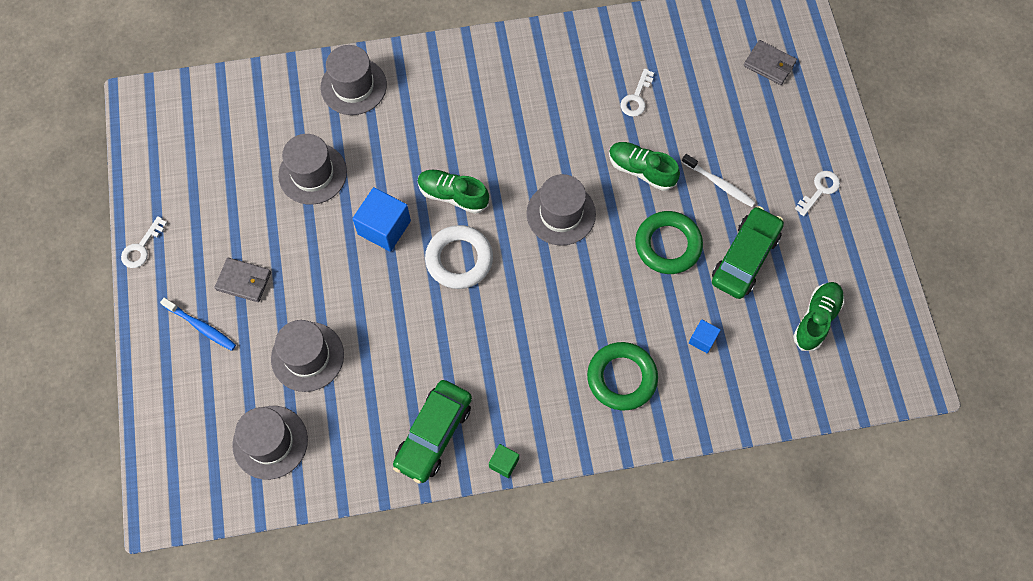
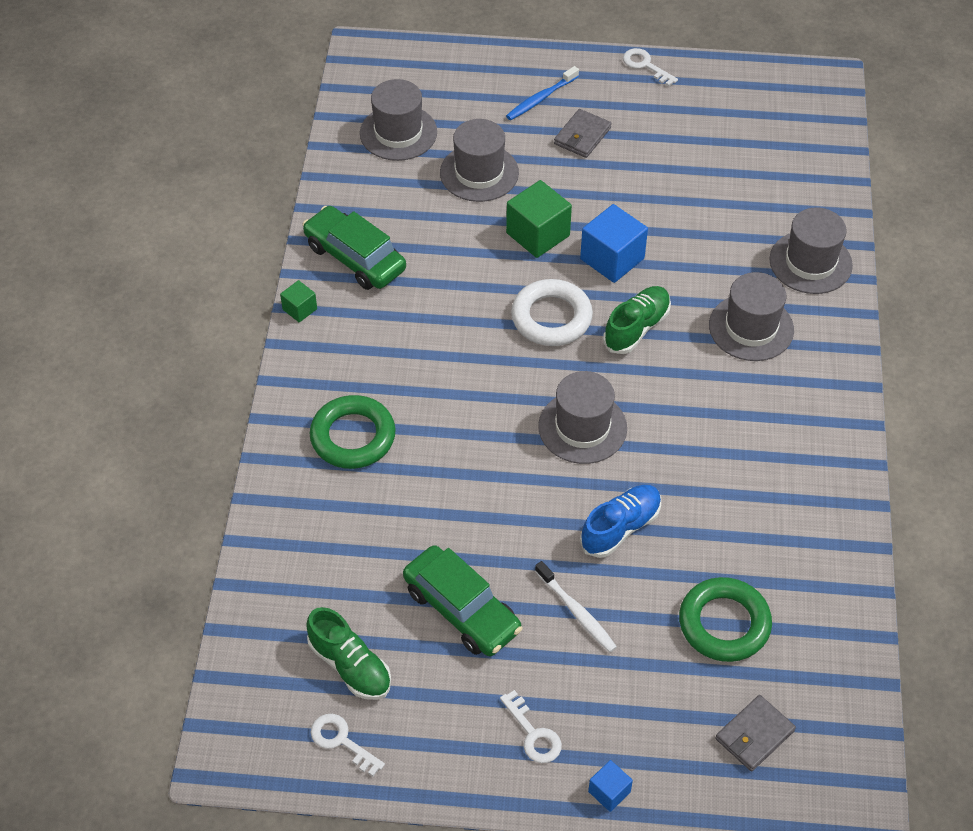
camera: 105 degrees right, 15 degrees down
grey hat [278,134,347,205] -> grey hat moved to [709,272,794,361]
green shoe [609,142,680,191] -> blue shoe [580,485,661,558]
white key [620,68,654,117] -> white key moved to [311,714,385,776]
green ring [635,211,703,274] -> green ring moved to [679,577,772,662]
white toothbrush [682,154,756,207] -> white toothbrush turned 90 degrees counterclockwise [535,561,617,652]
blue cube [689,319,721,354] -> blue cube moved to [588,760,633,812]
none -> green cube [506,180,572,258]

